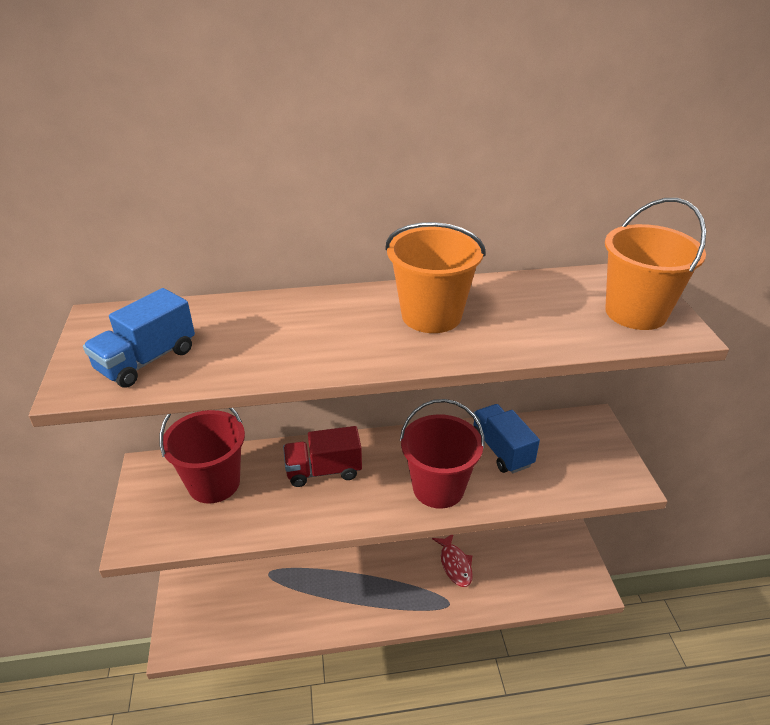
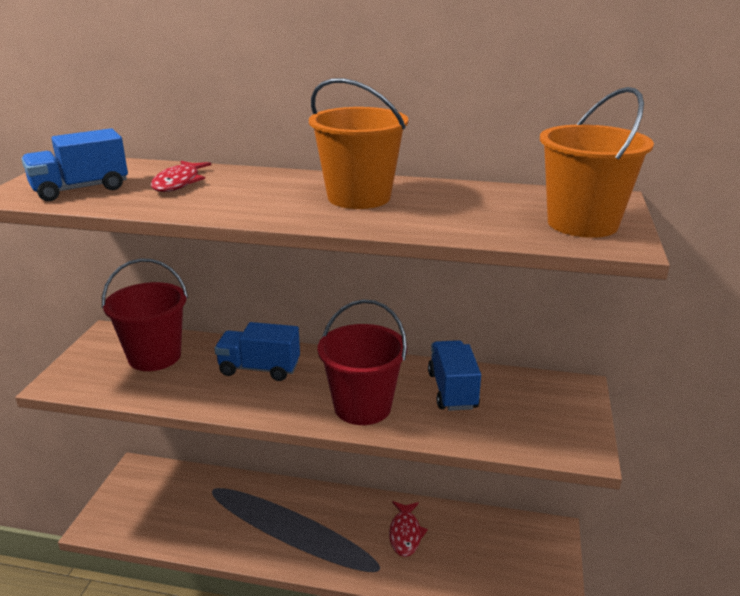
camera: 20 degrees right, 10 degrees down
red truck [283,426,362,487] -> blue truck [214,322,300,381]
none -> red fish [151,161,211,192]

